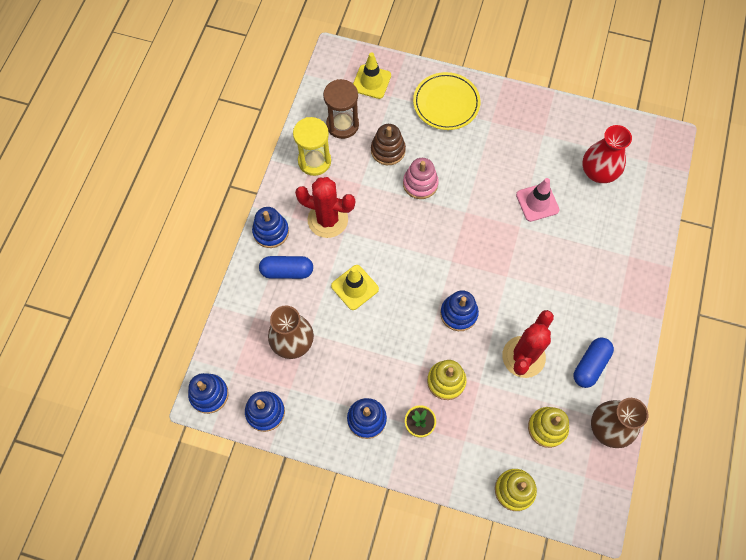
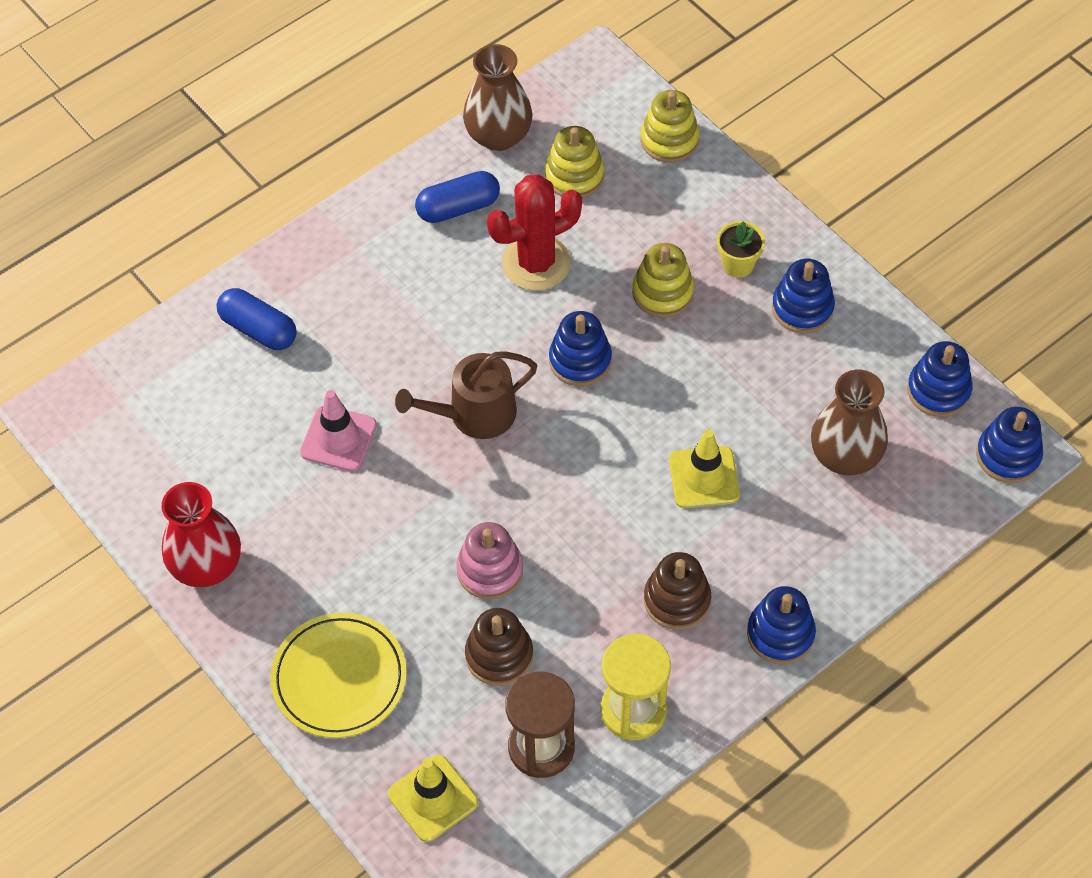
camera: 145 degrees left, 10 degrees down
blue capsule [259,256,313,279] -> blue capsule moved to [217,288,297,350]
red cactus [295,177,355,238] -> brown stacking toy [644,552,711,630]
red vase [582,125,632,183] -> red vase moved to [161,482,241,587]
none -> brown watering can [395,352,538,439]

